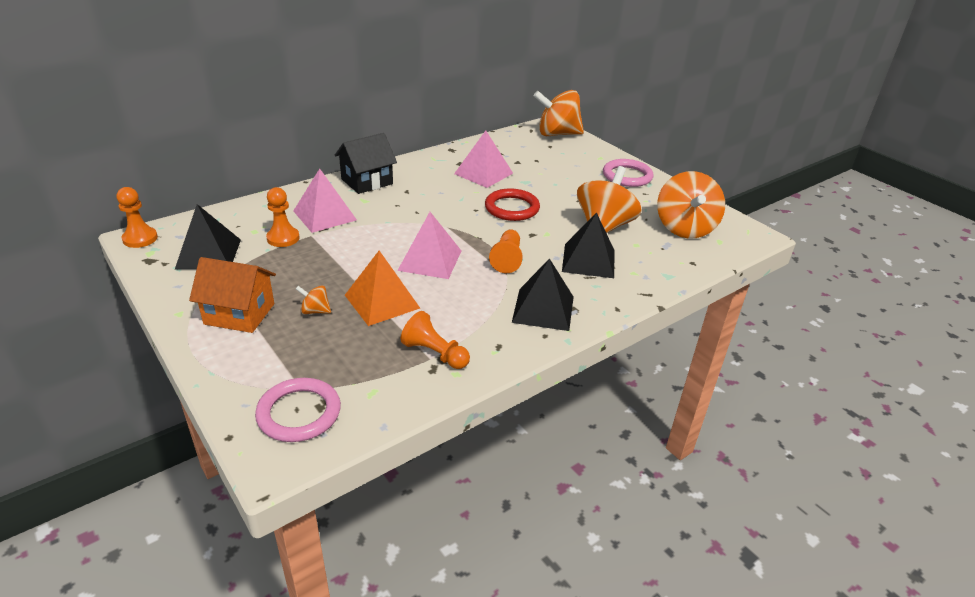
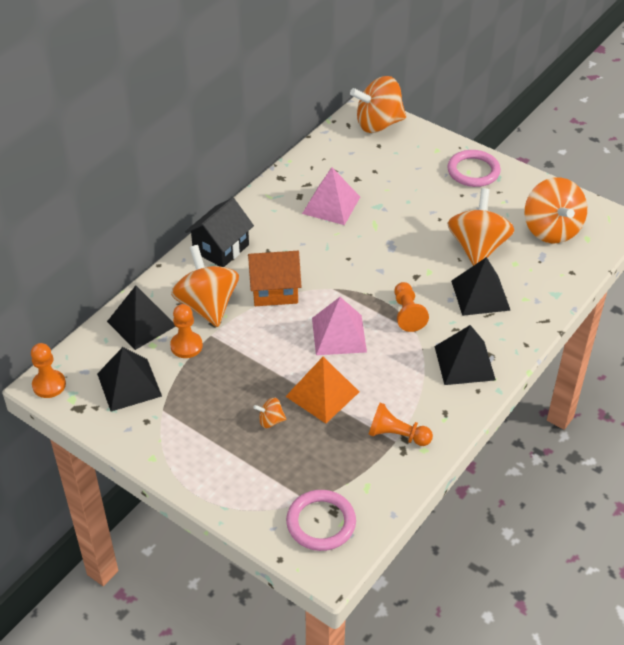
camera: 15 degrees left, 10 degrees up
orange house [189,257,276,333] -> orange house moved to [248,251,301,306]
pink pyramid [293,169,357,233] -> orange spinning top [171,245,239,327]
red ring [485,188,540,221] -> none
none -> black pyramid [107,286,176,350]

